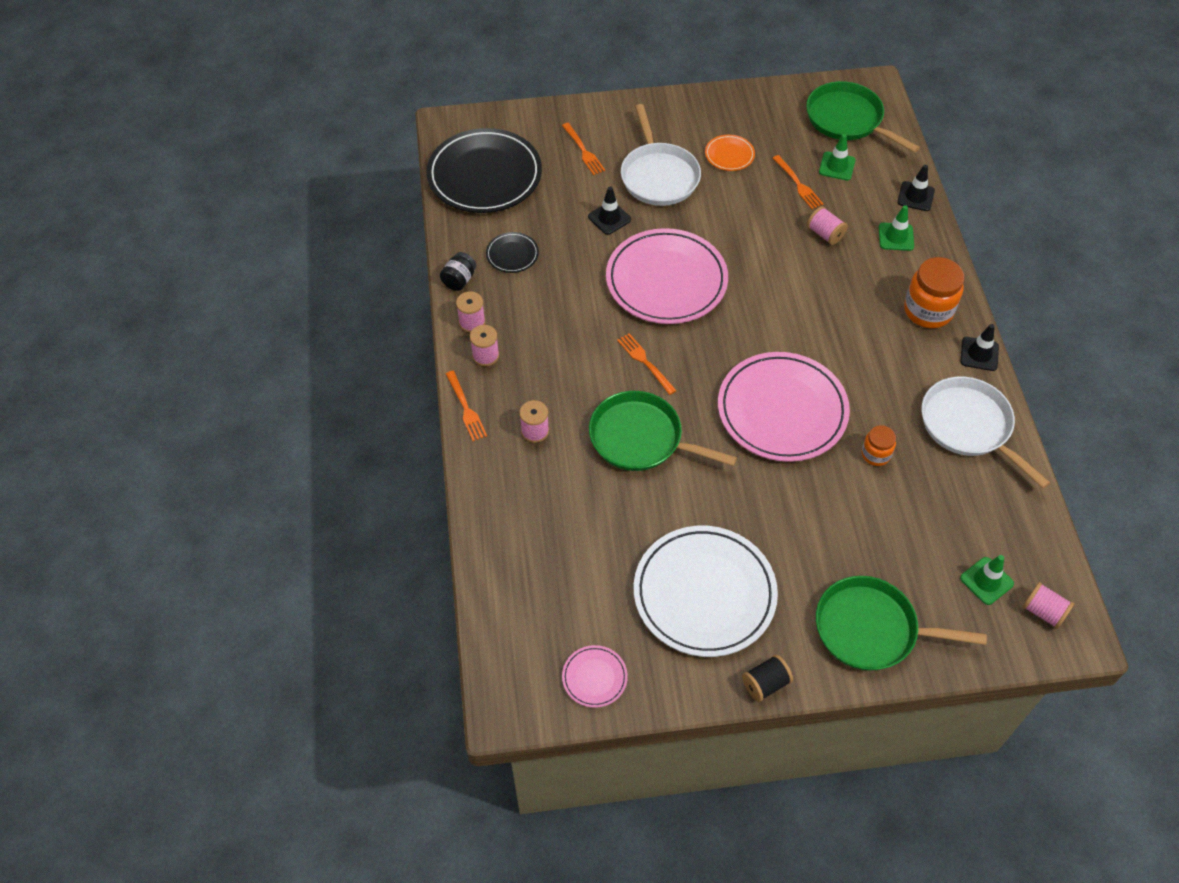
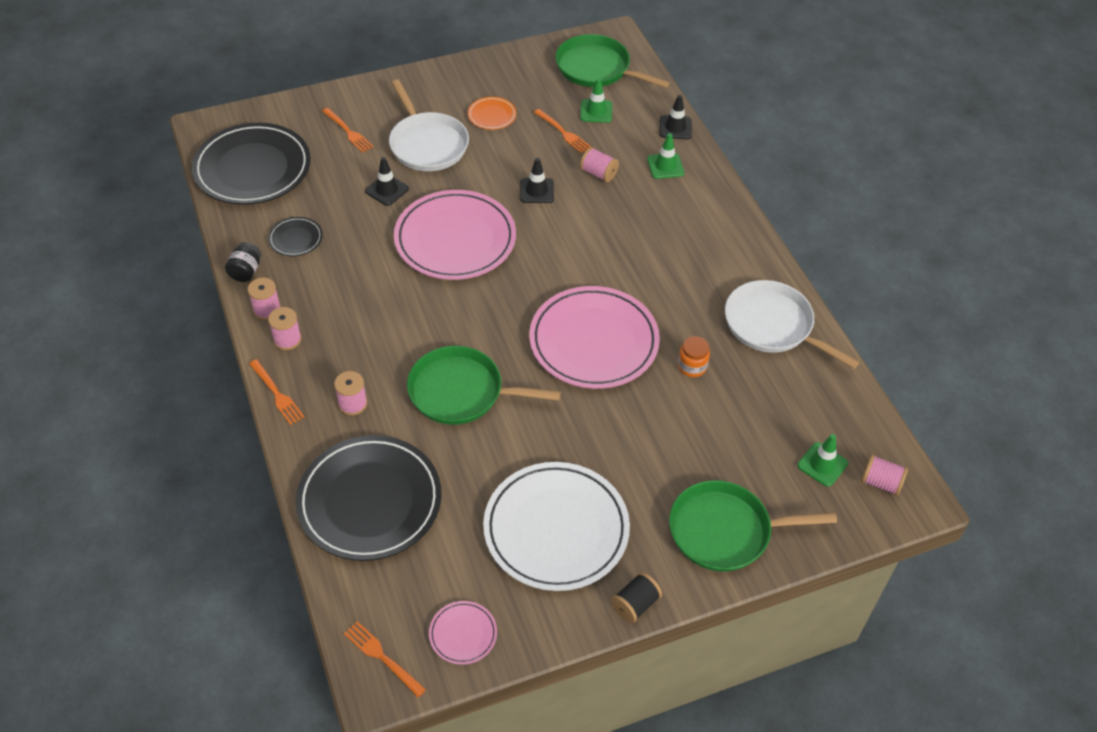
camera: 15 degrees left, 5 degrees down
orange fork [617,333,677,395] -> orange fork moved to [344,621,426,698]
orange jar [904,257,964,328] -> none
black traffic cone [960,324,999,371] -> black traffic cone moved to [520,158,554,203]
none -> black plate [296,435,442,561]

